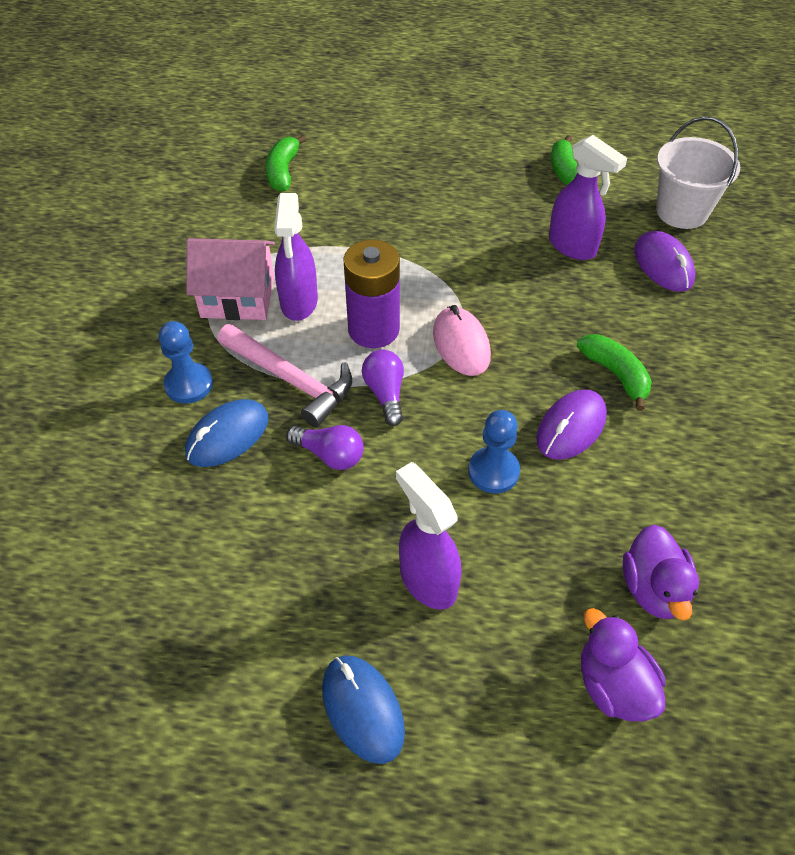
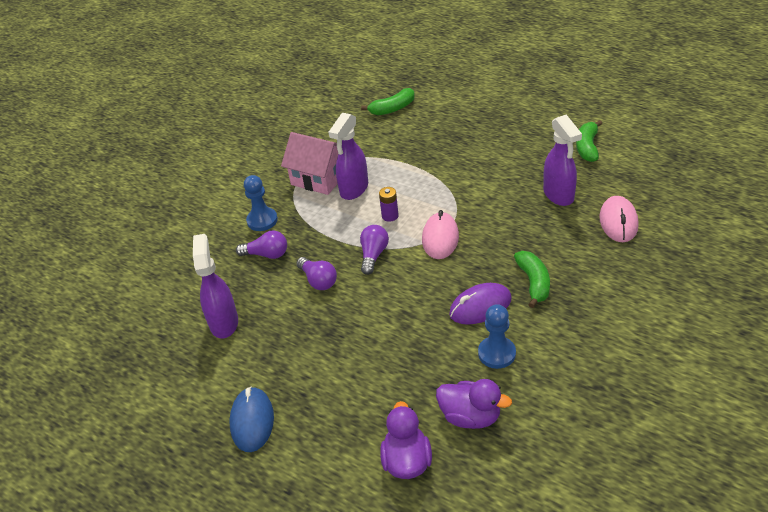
camera: 30 degrees right, 10 degrees down
blue mouse [185,399,269,467] -> purple light bulb [236,230,287,259]
pink hammer [218,324,352,428] -> none
green banana [266,135,306,192] -> green banana turned 150 degrees counterclockwise [361,88,415,115]
purple battery [343,240,400,348] -> purple battery [379,187,399,222], size x0.47
purple spray bottle [396,462,462,610] -> purple spray bottle moved to [193,234,238,339]
blue pawn [468,410,520,493] -> blue pawn moved to [478,304,516,369]
purple duck [623,525,699,621] -> purple duck turned 90 degrees counterclockwise [436,379,512,429]
purple mouse [634,231,696,292] -> pink mouse [599,196,639,242]
white bucket [656,117,740,229] -> none

